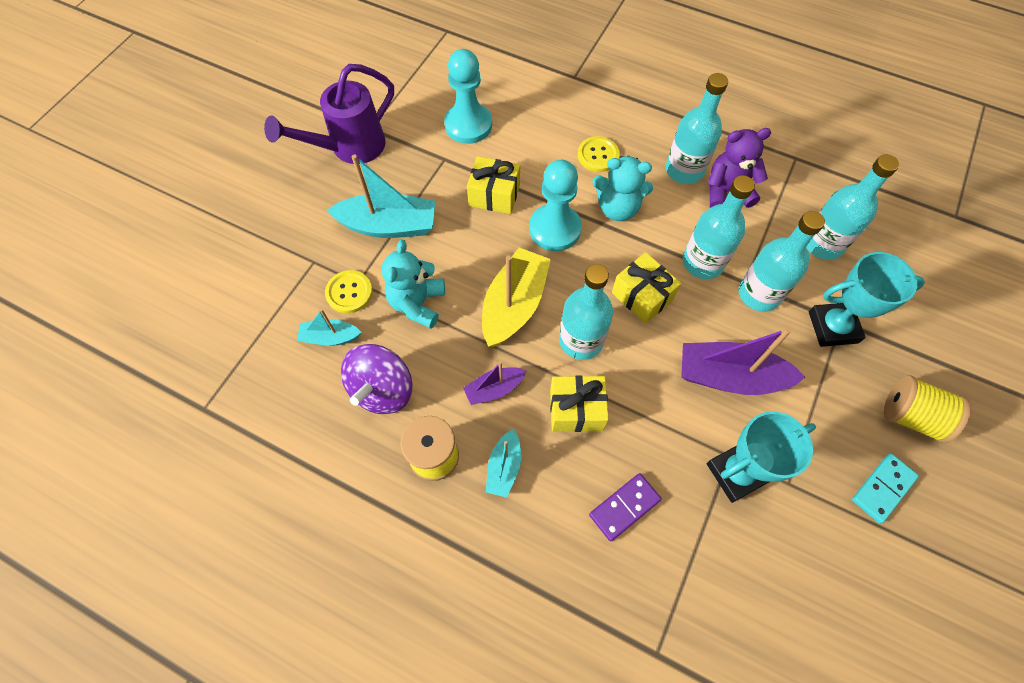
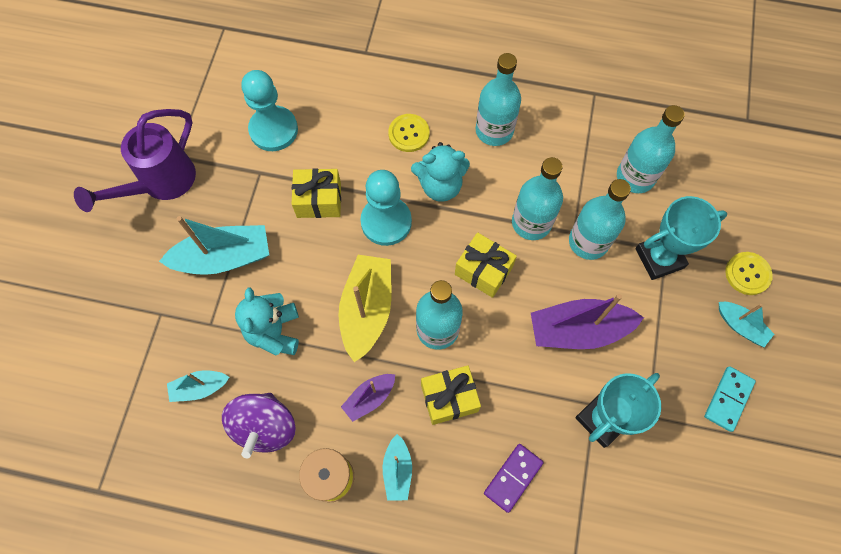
camera: 15 degrees left, 5 degrees up
yellow button [325,270,373,313] -> yellow button moved to [725,252,773,295]
purple teddy bear [708,128,771,208] -> none
yellow spool [884,375,971,443] -> turquoise boat [719,302,774,347]

